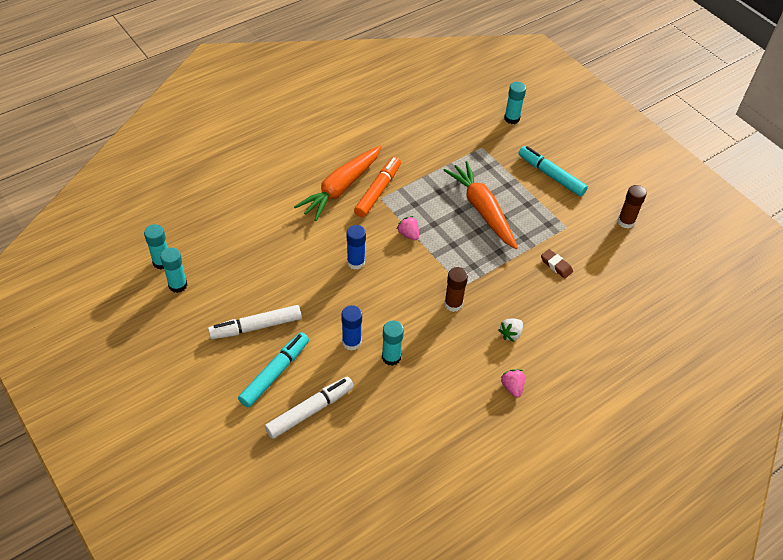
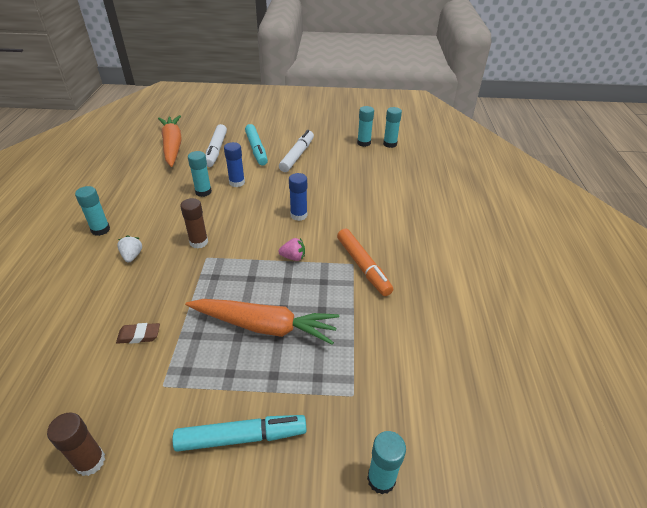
camera: 130 degrees right, 10 degrees down
orange carrot [294,145,382,221] -> orange carrot moved to [158,115,182,167]
pink strawberry [501,369,525,398] -> turquoise glue stick [75,186,110,236]

